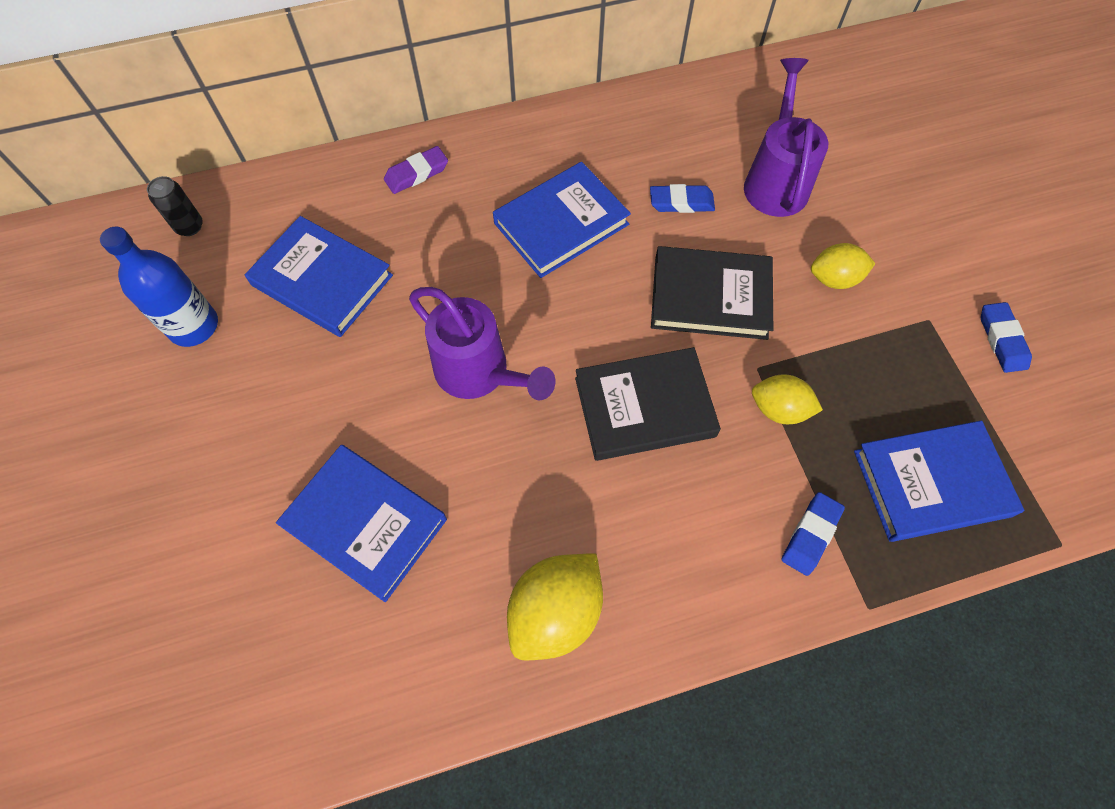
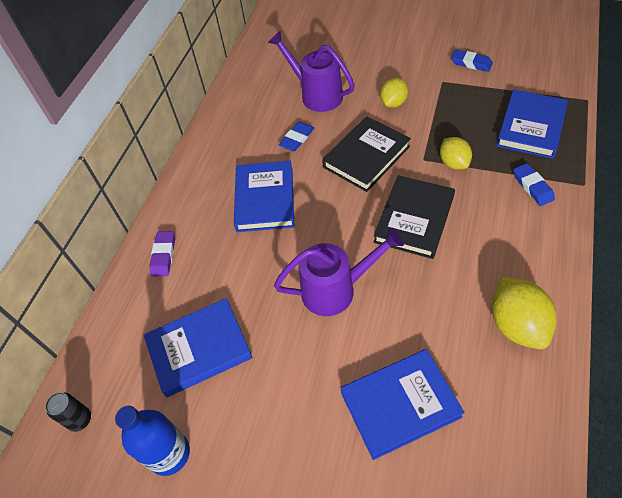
camera: 50 degrees left, 10 degrees down
yellow lemon [752,374,823,424] -> yellow lemon turned 75 degrees counterclockwise [440,137,472,169]

